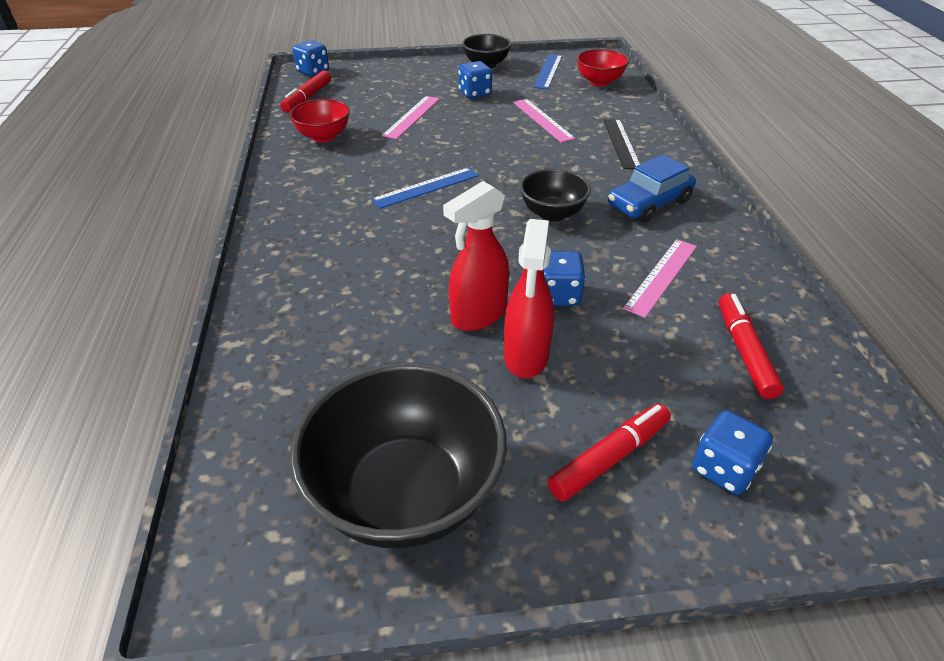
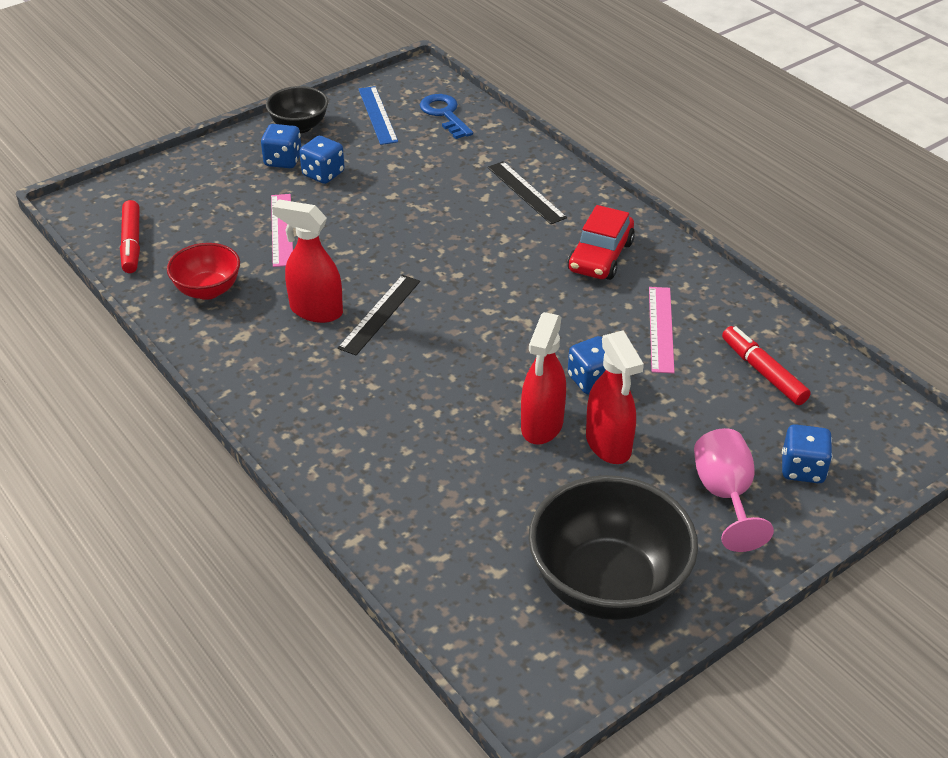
camera: 30 degrees left, 0 degrees up
blue dice [293,40,329,76] -> blue dice moved to [261,124,301,168]
blue ruler [371,167,479,209] -> black ruler [337,275,420,355]
pink ruler [513,99,576,143] -> none
black bowl [520,169,591,222] -> none
red marker [547,403,671,501] -> pink goblet [694,428,774,552]
red bowl [577,49,629,86] -> blue key [420,94,473,139]
blue car [608,154,696,223] -> red car [568,205,635,280]
none -> red spray bottle [272,199,343,323]

